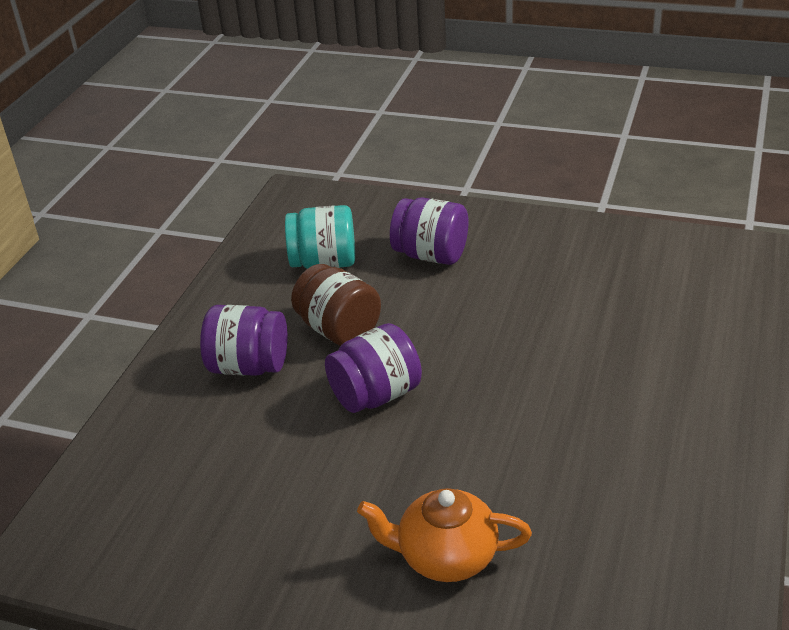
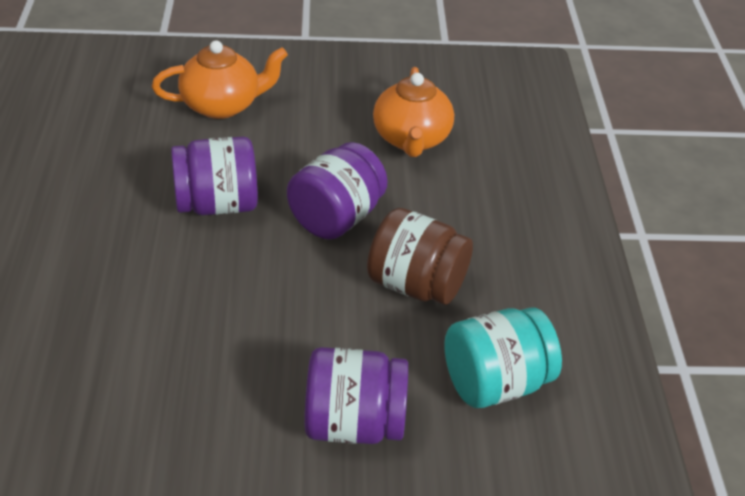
camera: 155 degrees right, 5 degrees up
purple jar [200,305,288,376] -> purple jar moved to [171,137,258,215]
none -> orange teapot [373,67,454,157]

